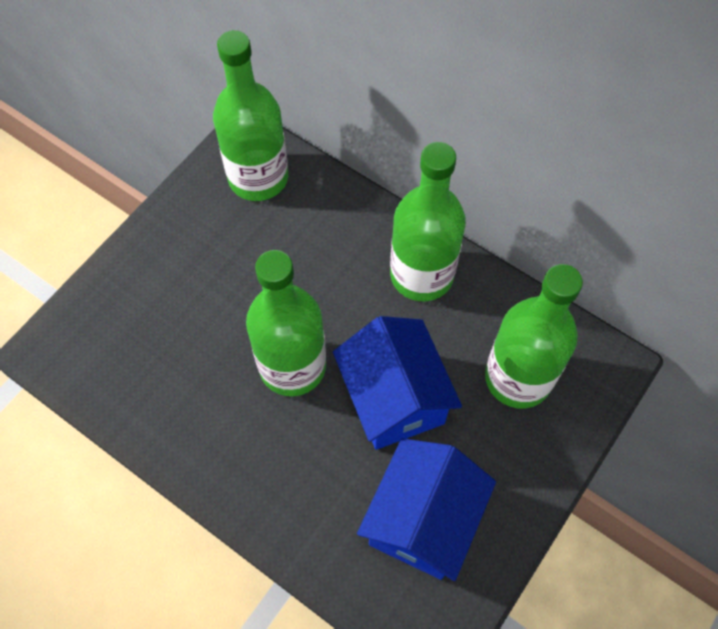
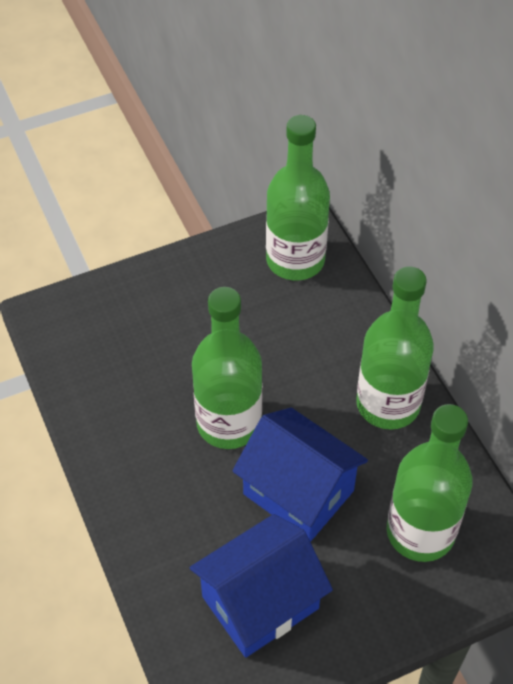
camera: 30 degrees right, 10 degrees down
blue house [333,316,462,450] -> blue house turned 60 degrees counterclockwise [232,408,368,542]

